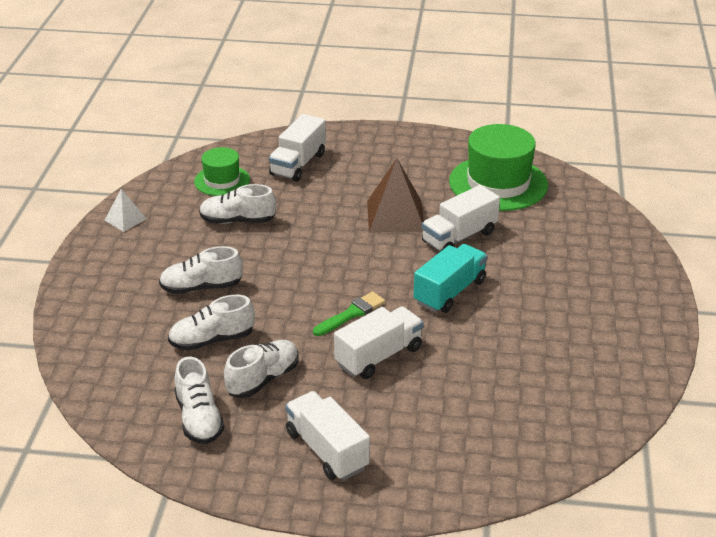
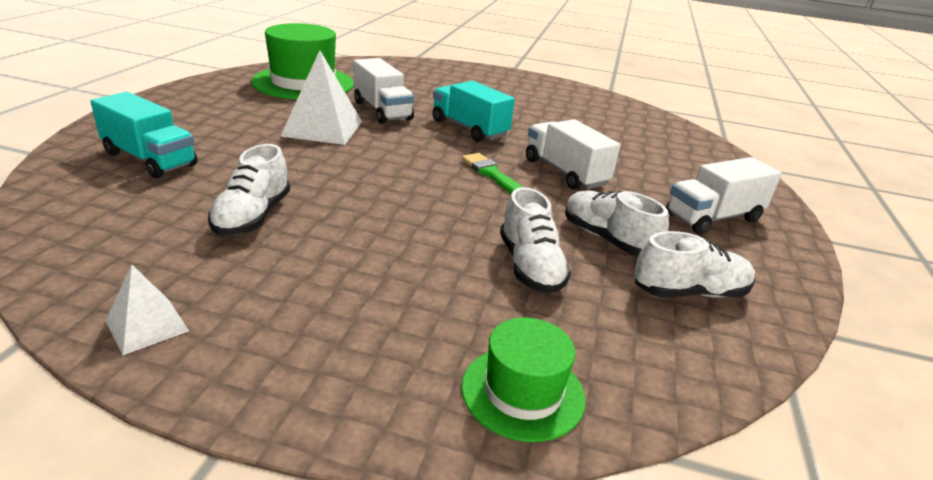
camera: 85 degrees left, 5 degrees down
white shoe [159,246,243,294] -> none
green hat [194,147,250,196] -> green hat moved to [461,318,586,442]
white truck [269,114,326,182] -> turquoise truck [90,92,197,178]
brown pyramid [367,158,424,233] -> white pyramid [280,50,362,145]

